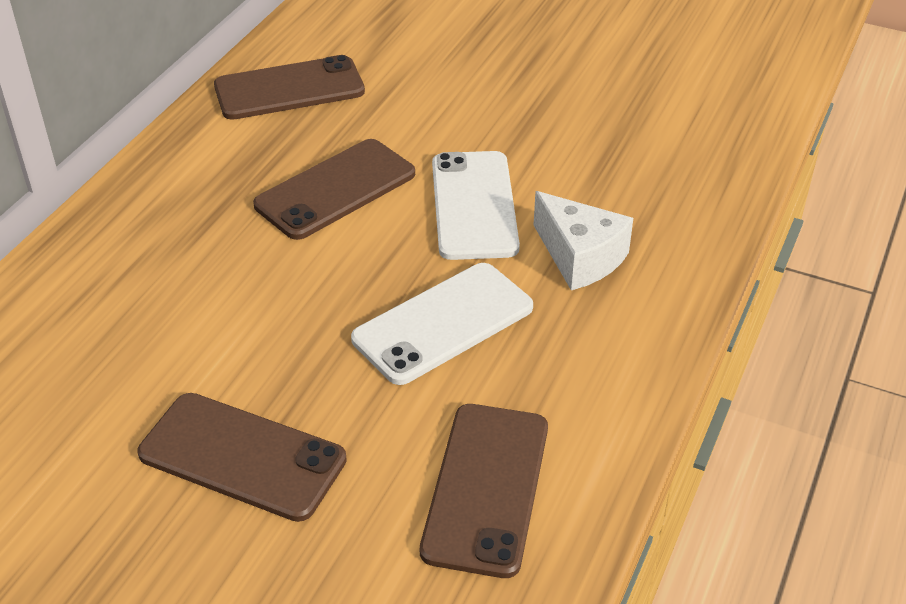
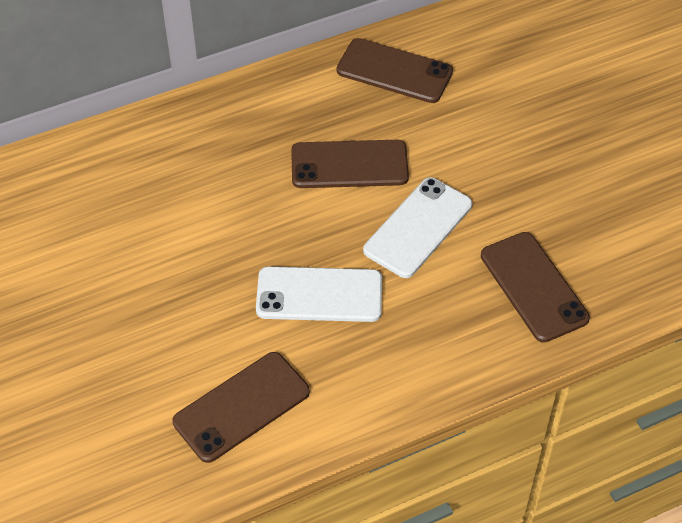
camera: 40 degrees right, 10 degrees up
brown phone [138,393,347,522] -> brown phone moved to [481,232,590,342]
white cheese [534,191,633,290] -> none

